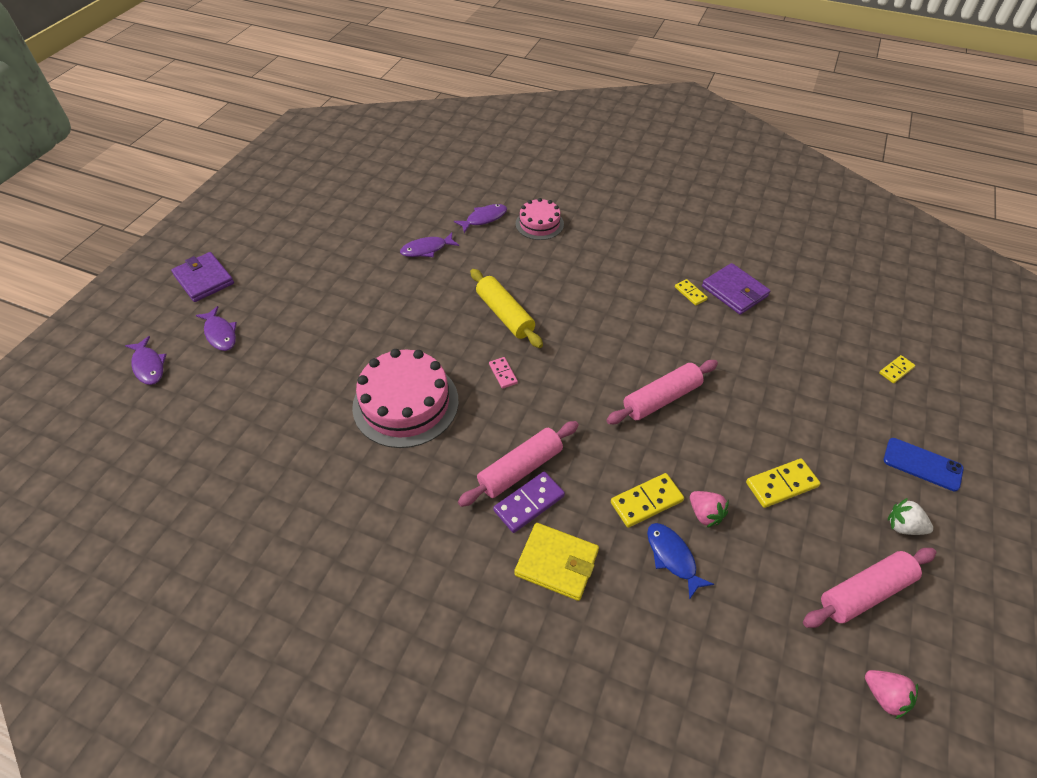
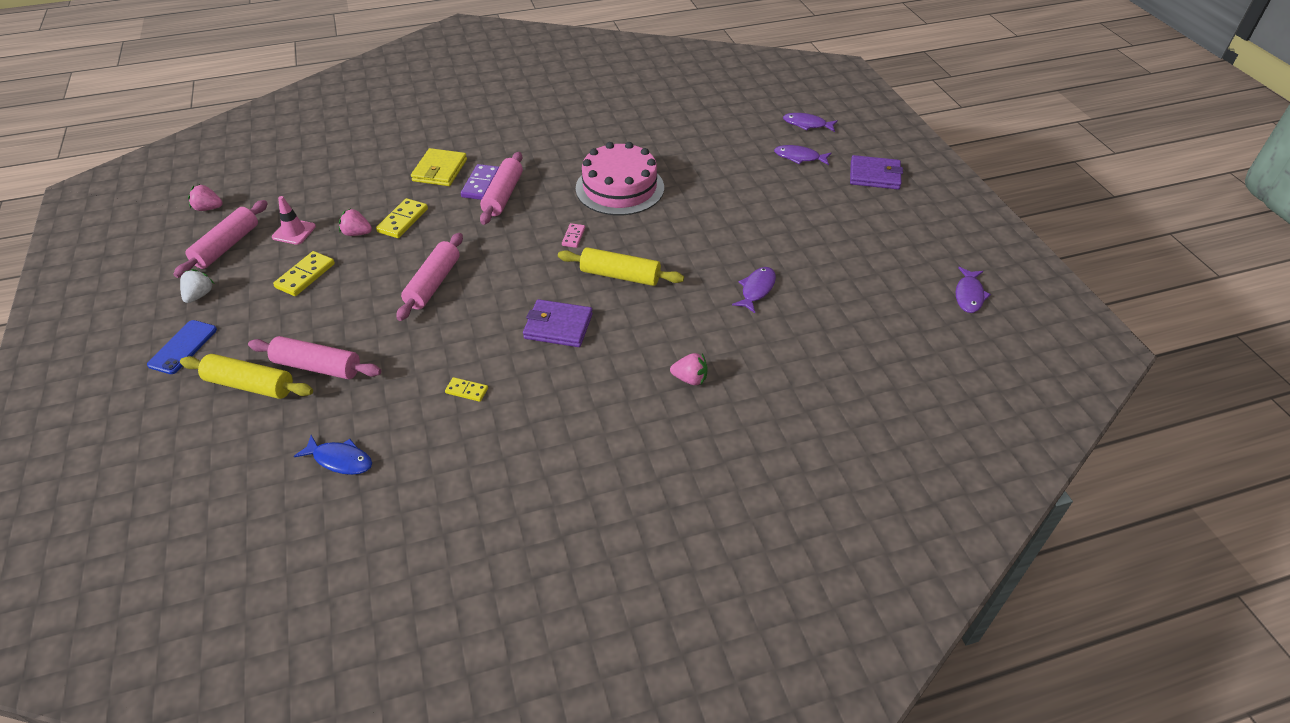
camera: 140 degrees right, 5 degrees down
purple fish [454,204,507,233] -> purple fish moved to [956,267,991,313]
pink domino [489,357,518,389] -> pink domino turned 75 degrees clockwise [562,223,585,248]
yellow wallet [514,523,599,601] -> yellow wallet turned 60 degrees counterclockwise [411,148,467,186]
pink cake [516,198,564,240] -> pink strawberry [670,353,707,385]
blue fish [647,523,714,600] -> blue fish moved to [293,435,372,475]
purple wallet [702,263,770,315] -> purple wallet moved to [523,299,593,347]
yellow domino [879,355,915,383] -> none
blue phone [884,438,964,491] -> blue phone turned 60 degrees counterclockwise [147,320,217,374]
white strawberry [888,498,933,535] -> white strawberry turned 60 degrees counterclockwise [180,269,214,303]
none -> yellow rolling pin [180,354,313,399]
none -> pink rolling pin [248,336,381,379]
none -> pink traffic cone [272,196,316,245]

